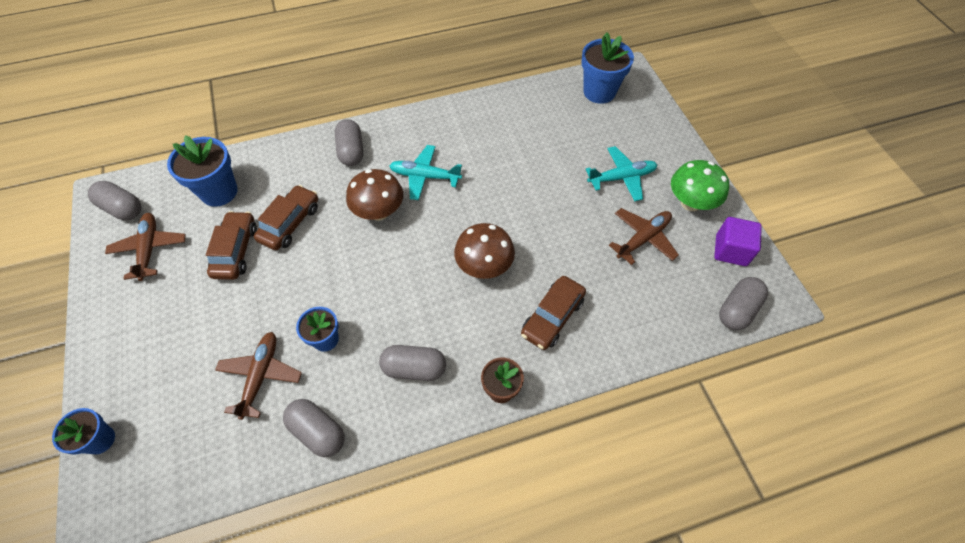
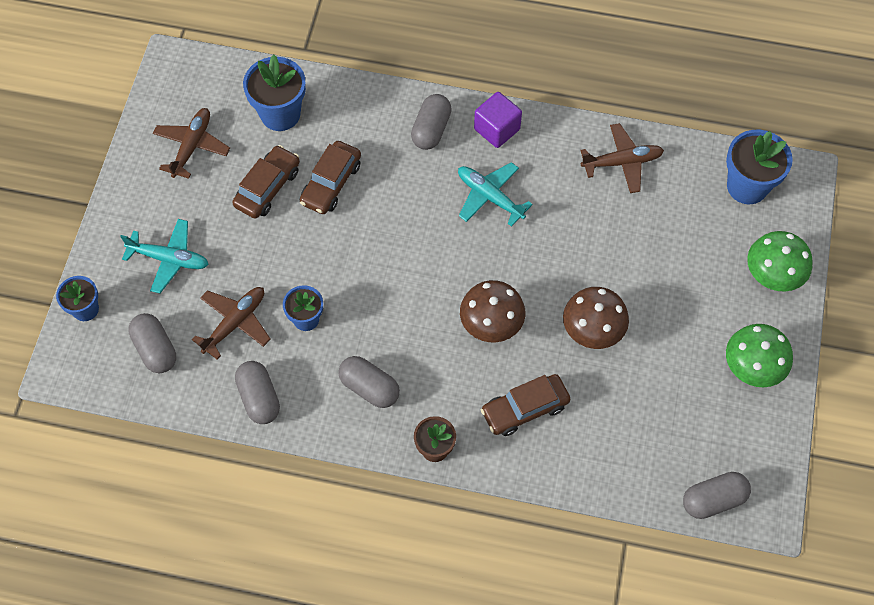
camera: 30 degrees right, 5 degrees up
grey capsule [88,181,142,220] -> grey capsule moved to [128,313,176,373]
brown car [254,185,318,250] -> brown car turned 150 degrees clockwise [300,141,361,214]
brown mushroom [346,169,403,221] -> brown mushroom moved to [563,287,629,349]
turquoise plane [586,146,657,201] -> turquoise plane moved to [120,219,209,293]
brown plane [609,208,679,265] -> brown plane moved to [580,123,664,193]
purple cube [714,217,762,266] -> purple cube moved to [474,92,522,148]
none -> green mushroom [747,231,813,292]

